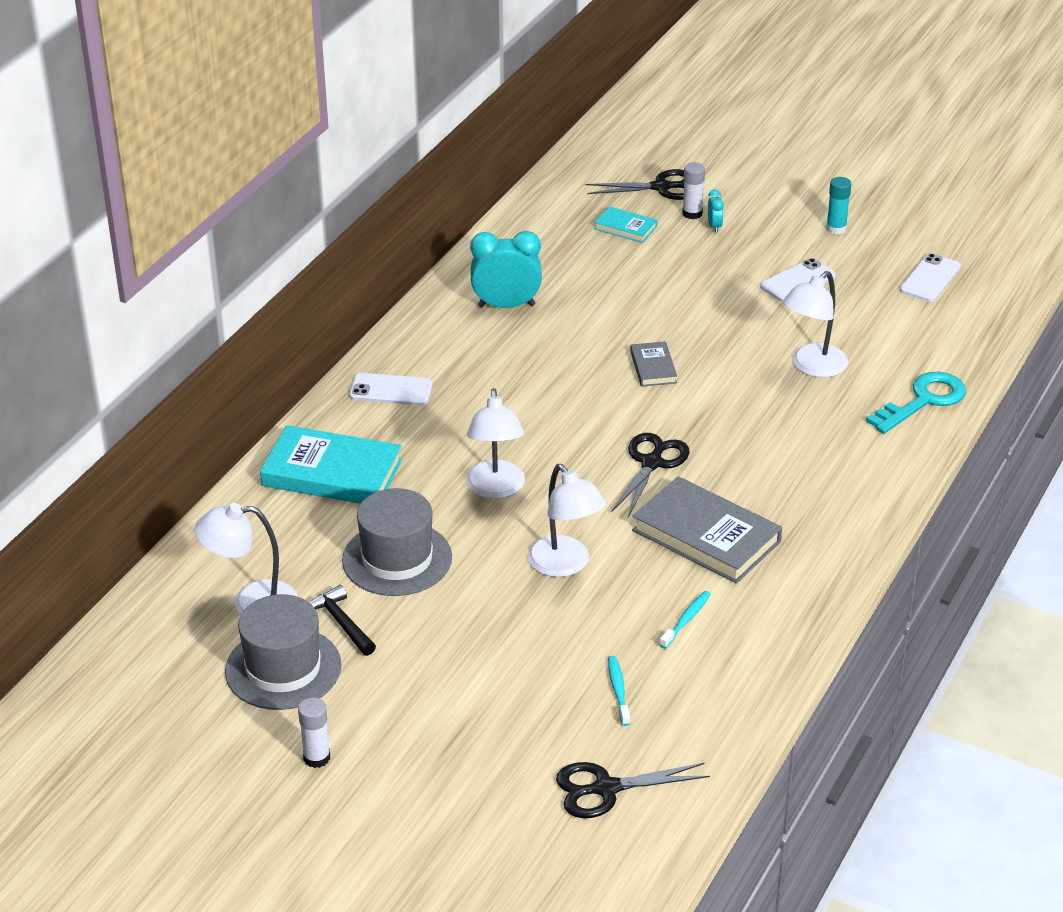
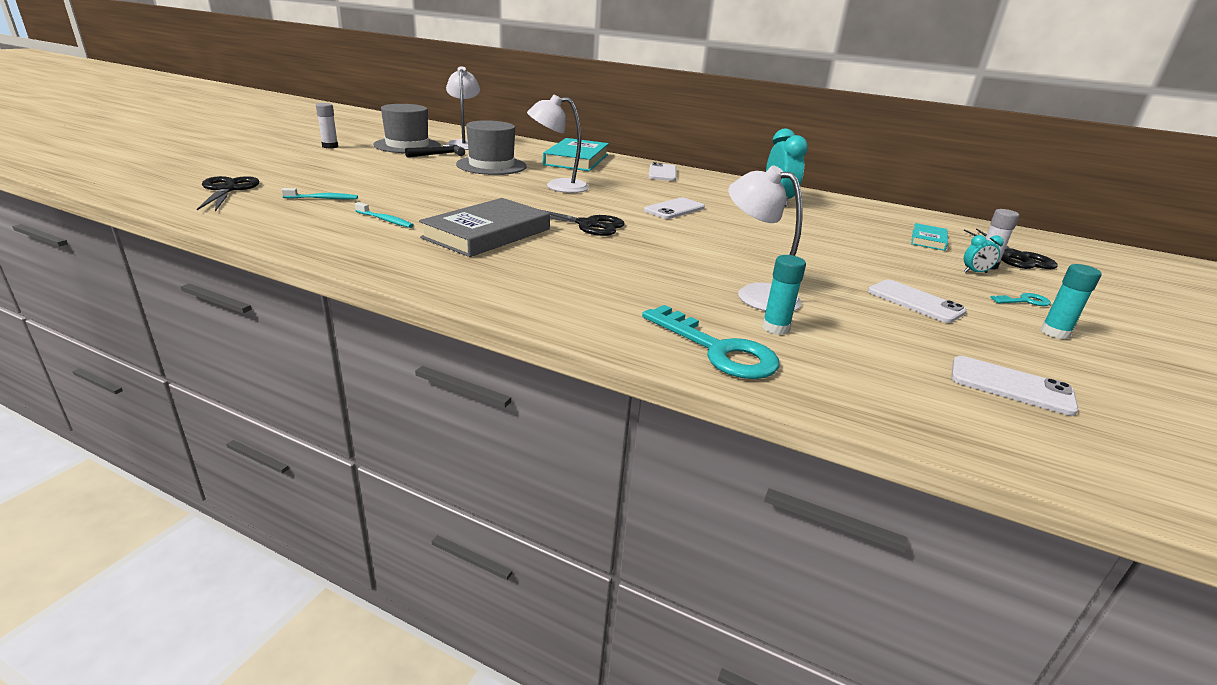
camera: 85 degrees right, 10 degrees down
white lamp [528,464,606,577] -> none
grey book [630,341,677,387] -> none
none -> white phone [644,198,705,219]
none -> turquoise glue stick [762,255,806,335]
none -> turquoise key [990,293,1051,306]

